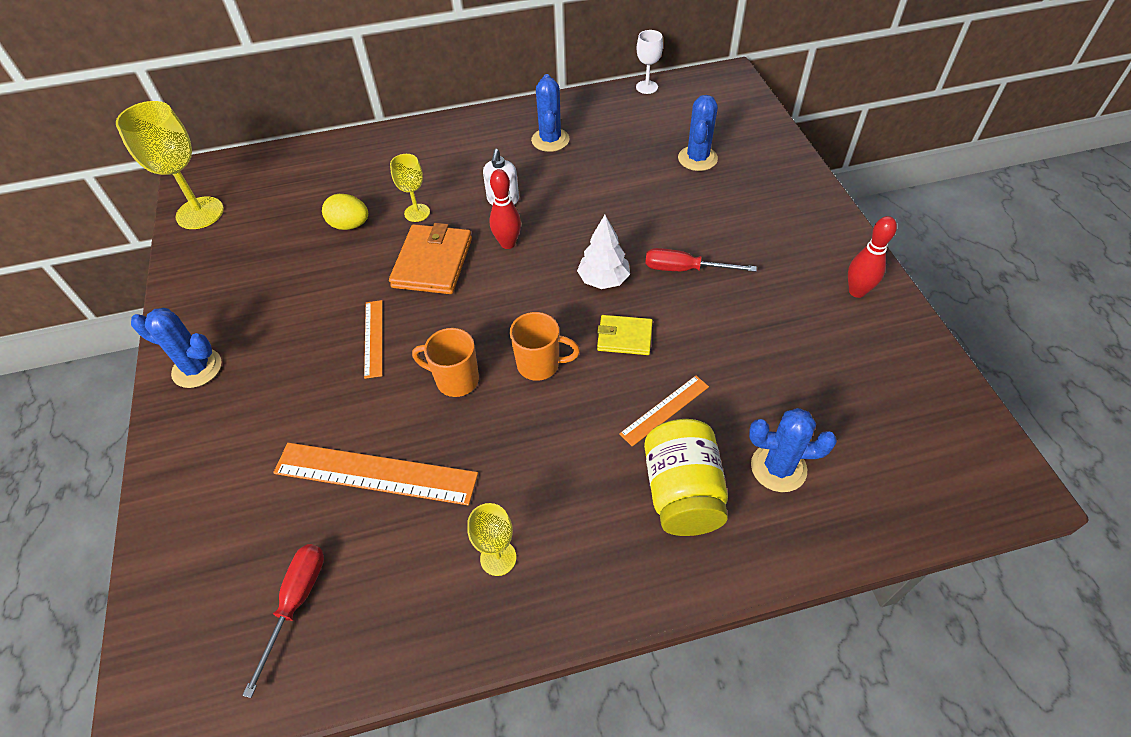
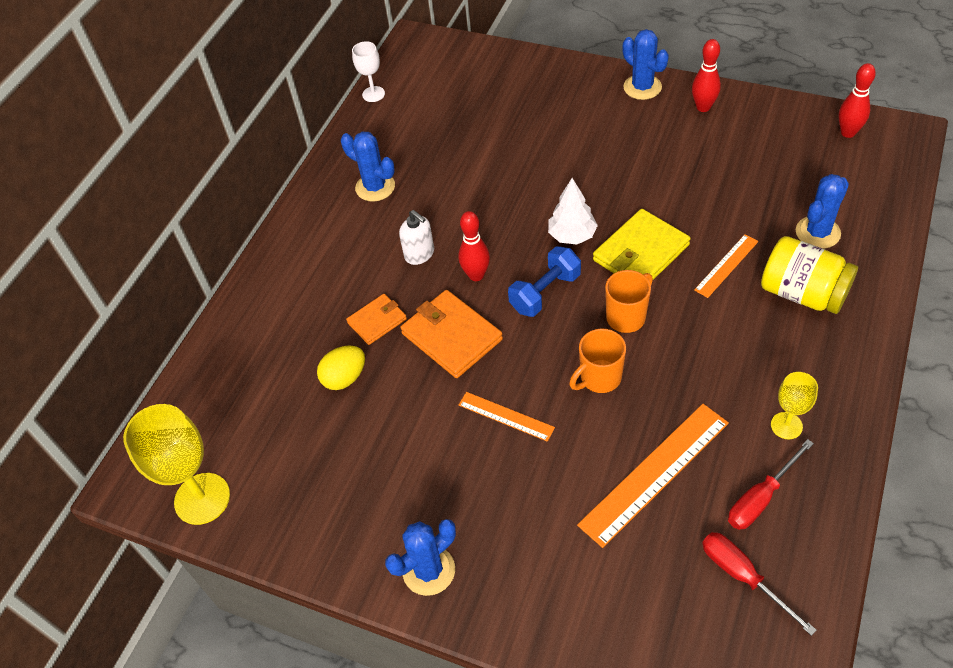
camera: 50 degrees left, 0 degrees up
yellow goblet [390,154,430,222] -> orange wallet [346,294,407,345]
yellow wallet [597,315,653,355] -> yellow wallet [593,209,691,280], size x1.67
orange ruler [619,376,709,447] -> orange ruler turned 45 degrees clockwise [694,234,758,298]
red screwdriver [645,248,757,272] -> red screwdriver moved to [728,439,814,530]
blue cactus [678,95,718,171] -> blue cactus moved to [623,29,669,100]
none -> blue dumbbell [508,246,581,317]
none -> red bowling pin [838,63,876,138]

